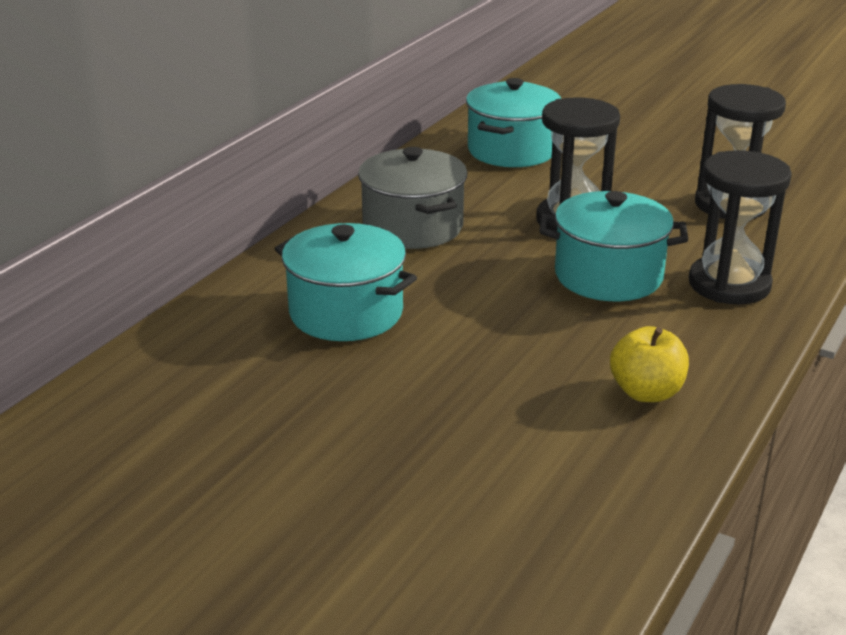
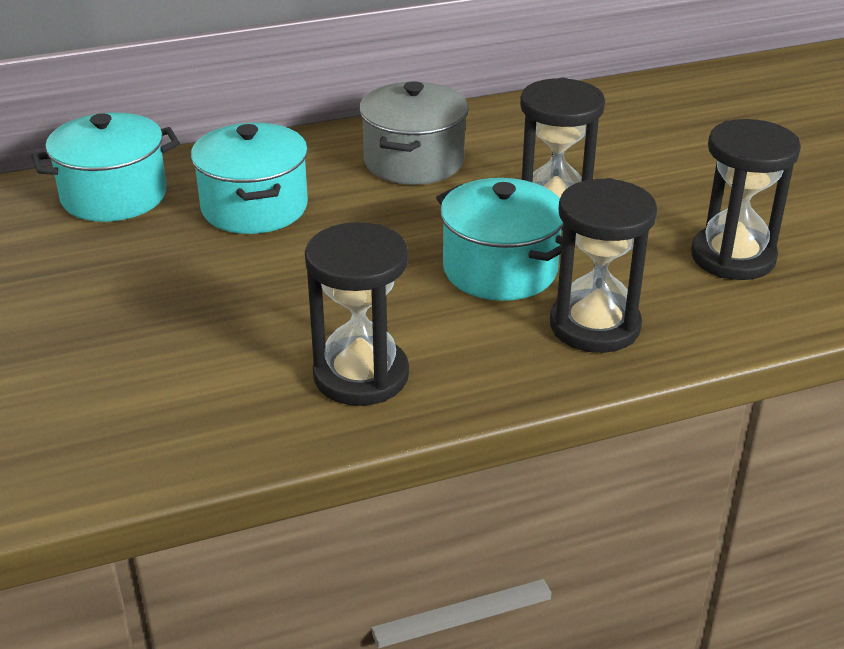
camera: 40 degrees right, 5 degrees up
turquoise pot [466,78,561,167] -> turquoise pot moved to [31,112,180,222]
yellow apple [610,326,689,402] -> black hourglass [305,222,409,406]

